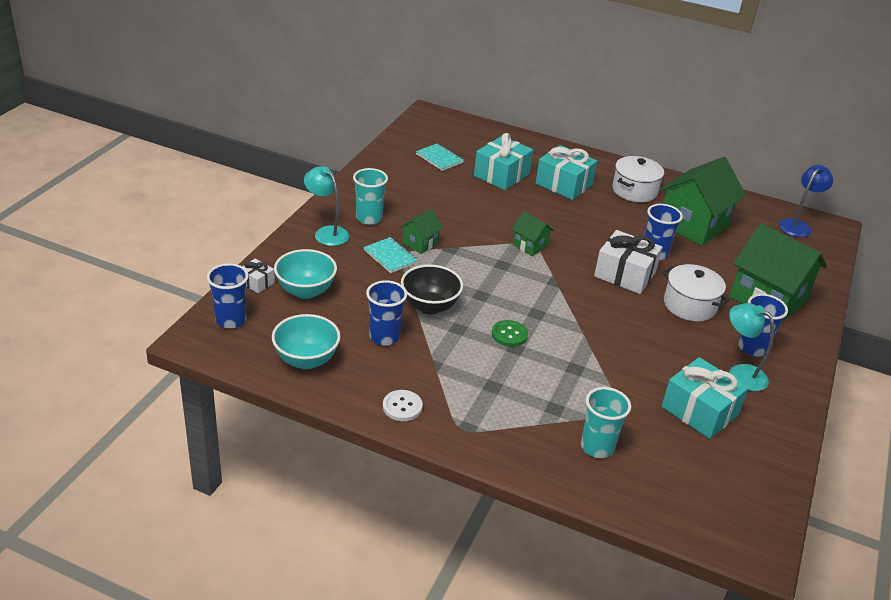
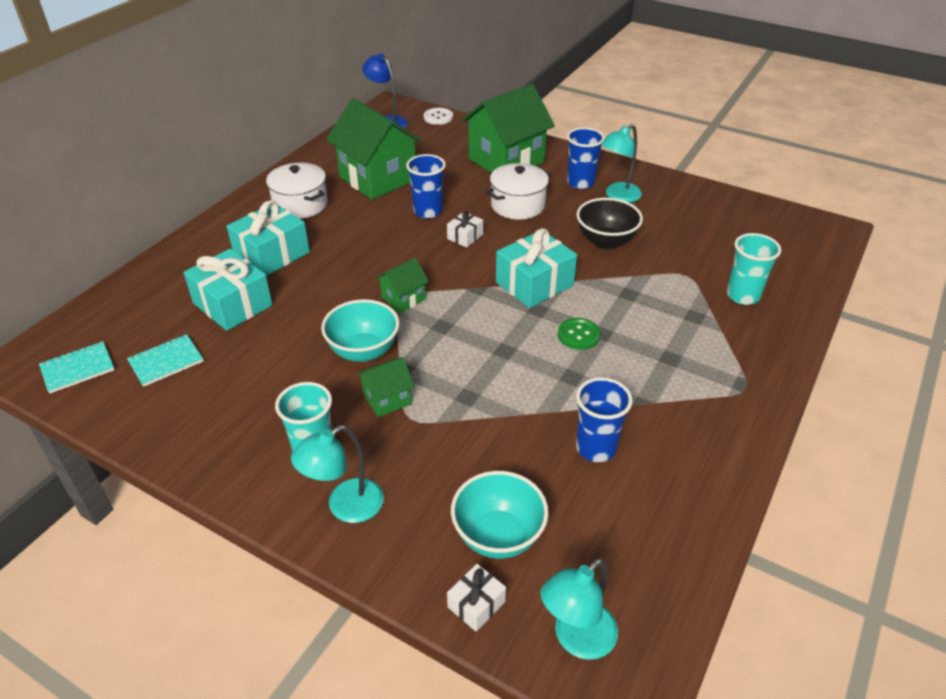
camera: 80 degrees left, 5 degrees up
blue cup [207,263,249,329] -> turquoise lamp [541,558,618,660]
turquoise bowl [272,314,341,369] -> turquoise bowl moved to [321,299,399,362]
turquoise notebook [363,237,418,273] -> turquoise notebook moved to [39,341,115,393]
white button [383,390,423,421] -> white button moved to [424,108,453,125]
green house [400,209,443,254] -> green house turned 75 degrees counterclockwise [357,357,415,417]
black bowl [401,264,463,315] -> black bowl moved to [577,198,643,249]
white gift [594,230,662,294] -> white gift [447,210,483,248], size x0.50
turquoise gift [662,357,748,439] -> turquoise gift moved to [496,228,577,308]

